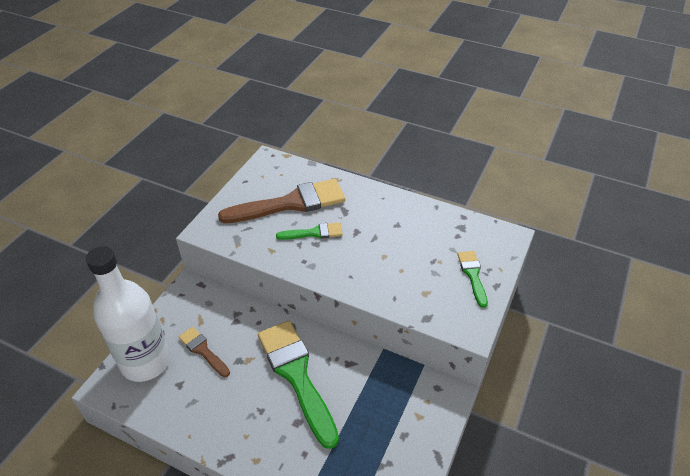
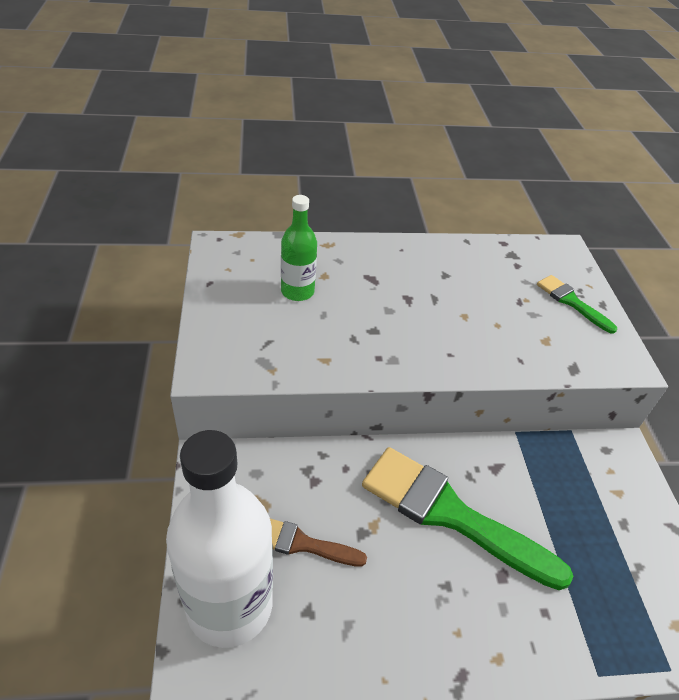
camera: 35 degrees left, 0 degrees up
brown brush [218,179,345,223] -> green bottle [281,195,317,301]
green brush [276,223,343,240] -> none

